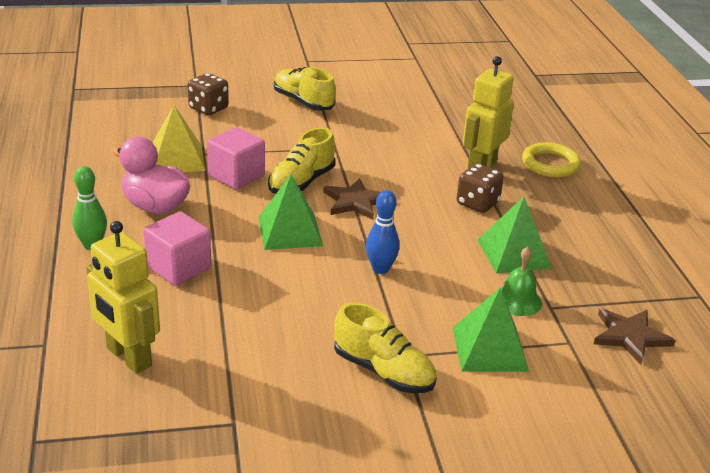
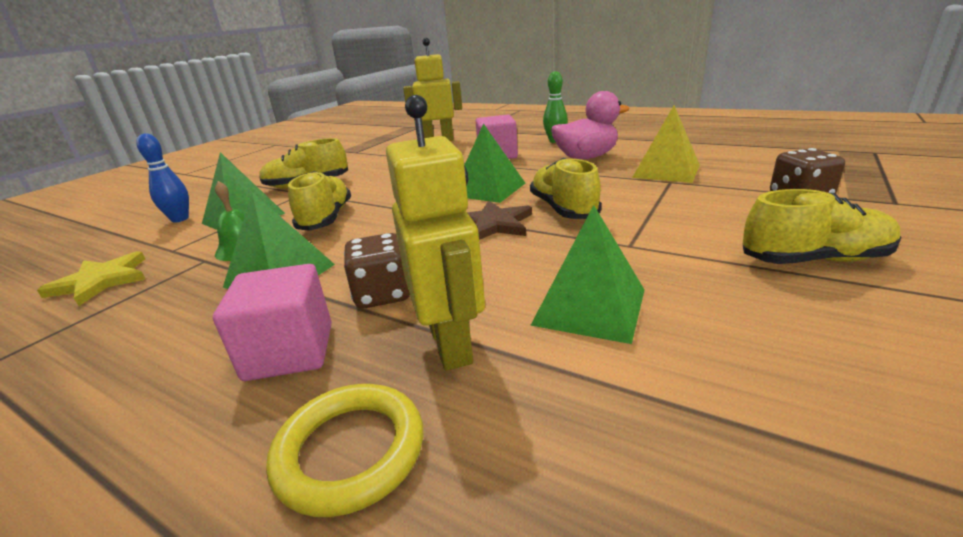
camera: 135 degrees right, 5 degrees down
pink cube [207,127,265,190] -> pink cube moved to [213,264,332,381]
blue bowling pin [366,190,400,274] -> blue bowling pin moved to [136,133,189,222]
brown star [594,308,675,364] -> yellow star [37,251,145,306]
none -> yellow shoe [288,171,351,231]
none -> green pyramid [530,205,644,344]

